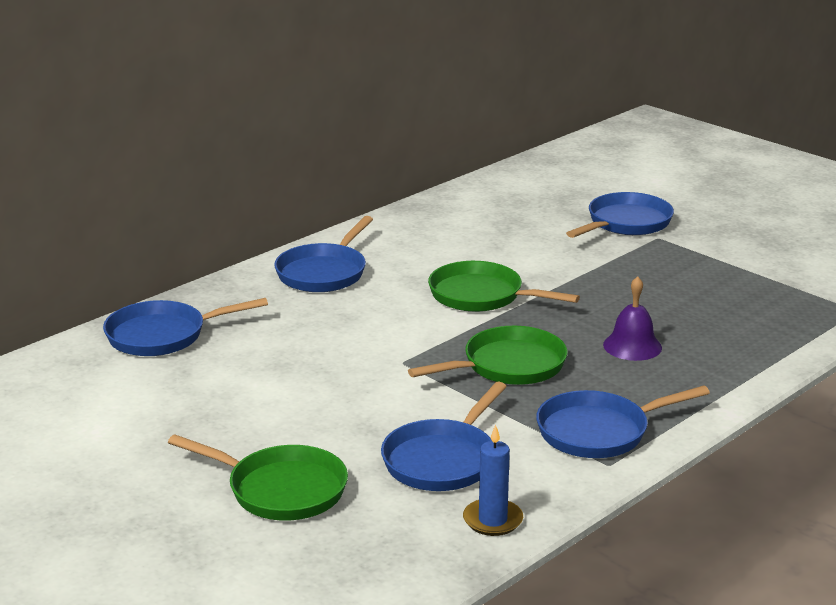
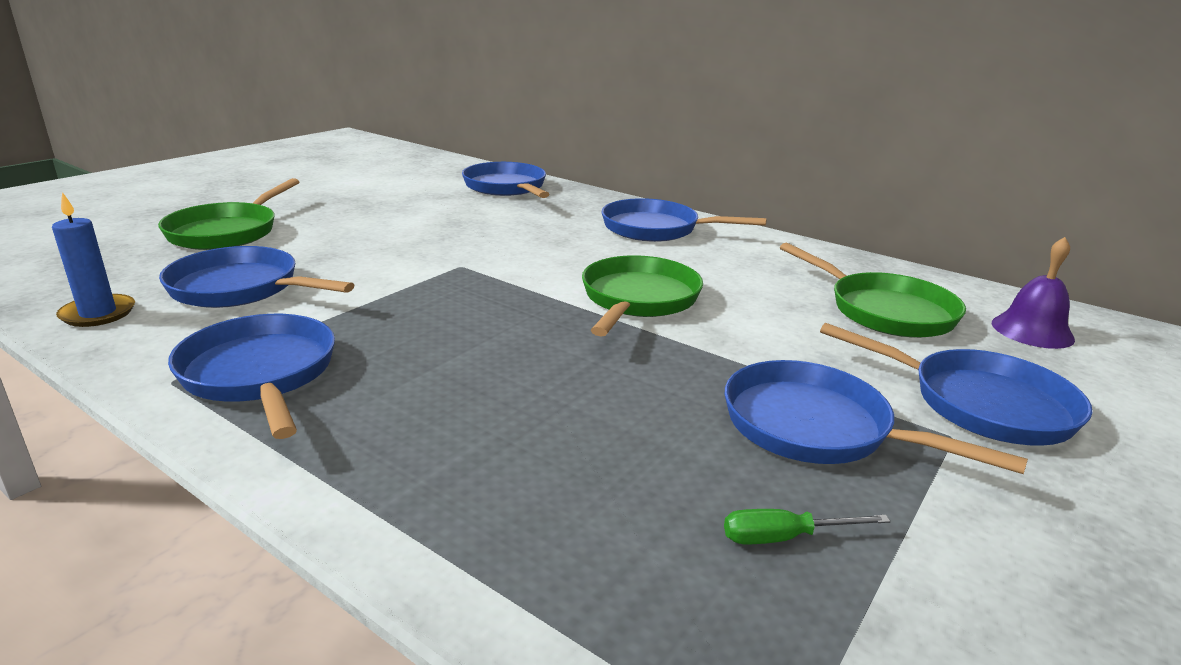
camera: 80 degrees right, 0 degrees up
green pan [408,326,568,385] -> green pan moved to [780,243,966,338]
purple bell [603,276,662,361] -> purple bell moved to [992,237,1075,349]
none -> green screwdriver [724,509,891,544]
none -> blue pan [725,360,1028,474]

